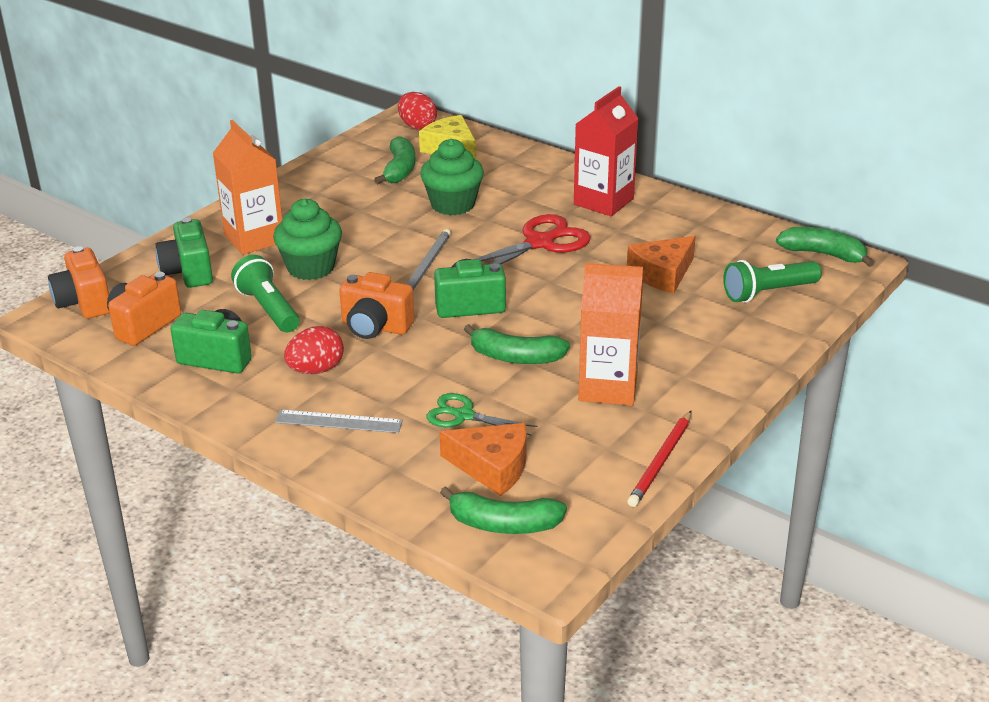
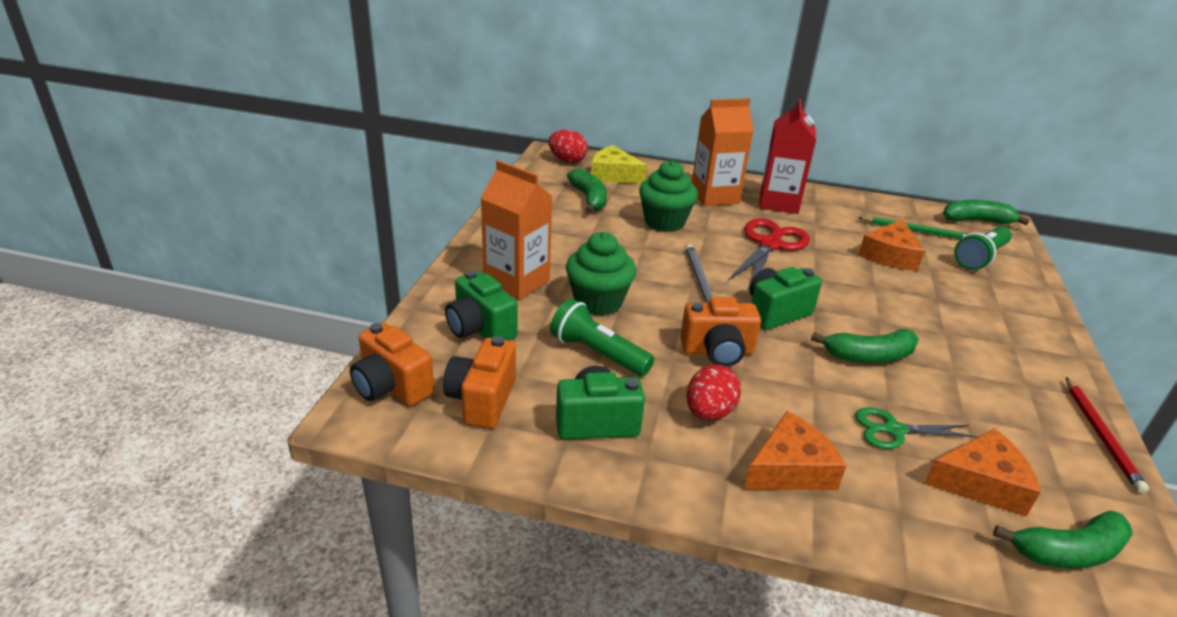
camera: 25 degrees left, 0 degrees up
grey ruler [275,410,403,433] -> orange cheese [744,411,846,490]
orange carton [578,263,643,405] -> orange carton moved to [692,98,754,206]
none -> green pencil [858,216,969,239]

